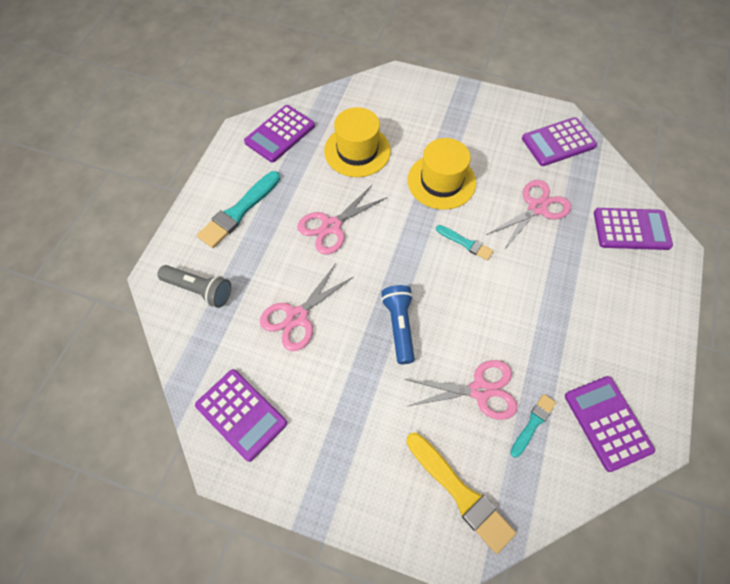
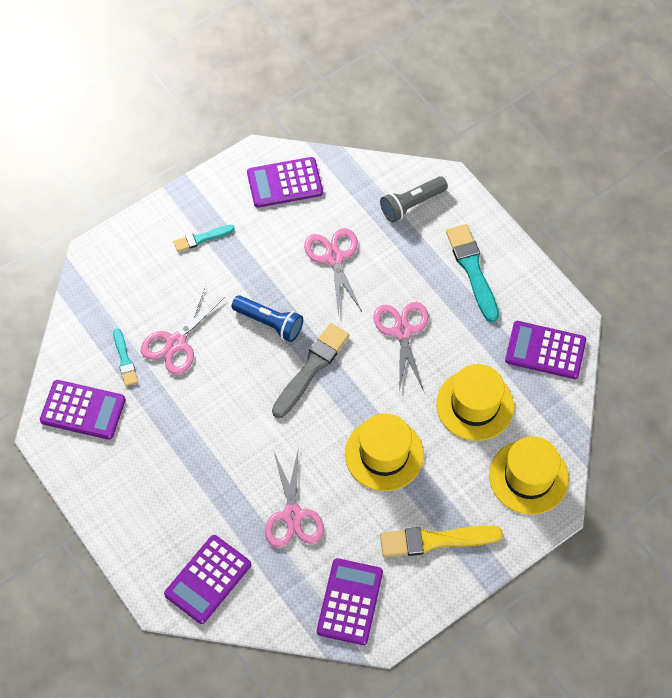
camera: 125 degrees right, 0 degrees up
purple calculator [244,105,315,163] -> purple calculator turned 60 degrees counterclockwise [505,321,586,379]
yellow brush [406,433,516,554] -> yellow brush moved to [380,526,503,557]
turquoise brush [436,225,493,260] -> turquoise brush moved to [174,225,235,252]
none -> grey brush [272,323,349,418]
none -> yellow hat [489,436,569,515]

